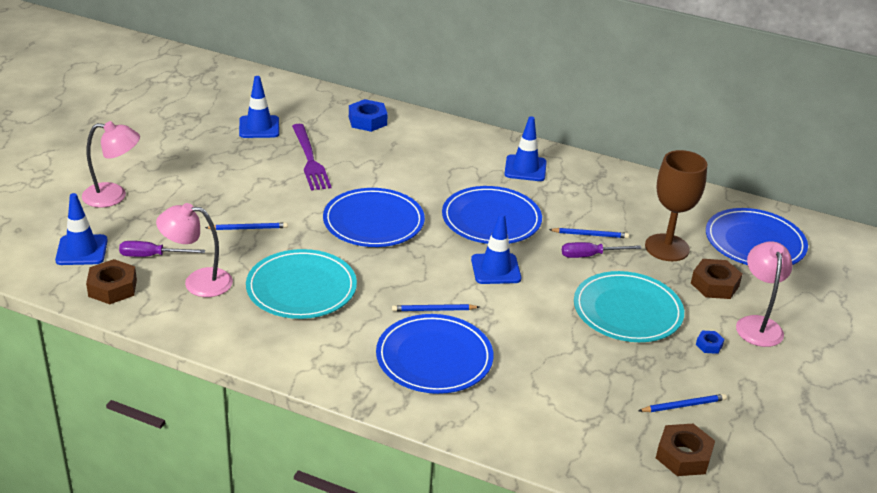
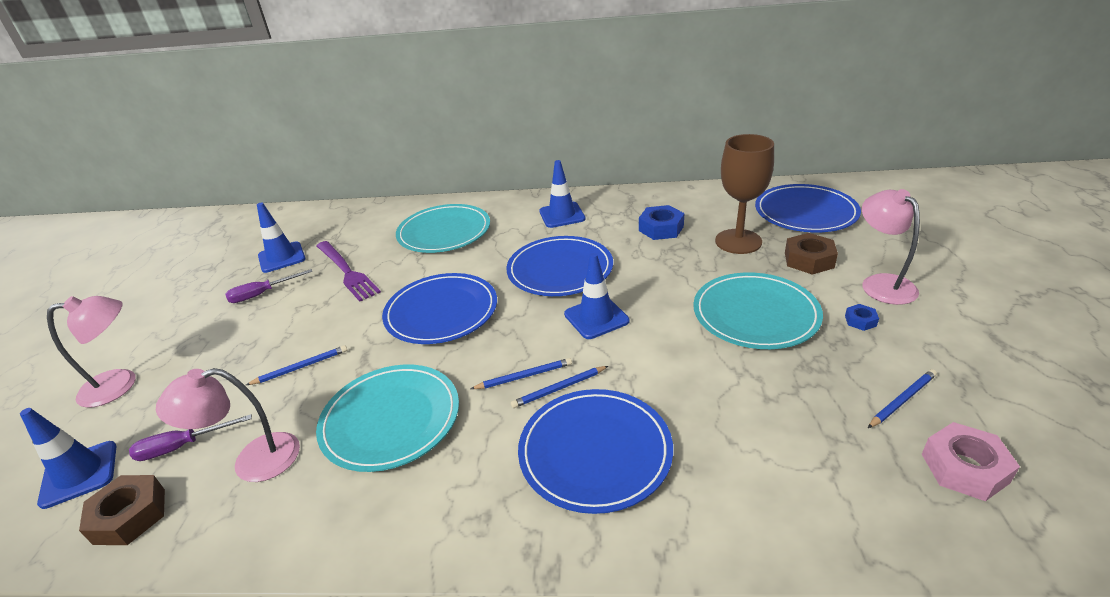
camera: 15 degrees left, 0 degrees up
blue nut [349,99,388,132] -> blue nut moved to [639,205,684,240]
blue pencil [549,228,629,238] -> blue pencil moved to [470,358,572,389]
purple screwdriver [562,242,642,258] -> purple screwdriver moved to [225,269,312,303]
brown nut [656,424,715,476] -> pink nut [922,422,1020,501]
none -> turquoise plate [396,204,490,253]

